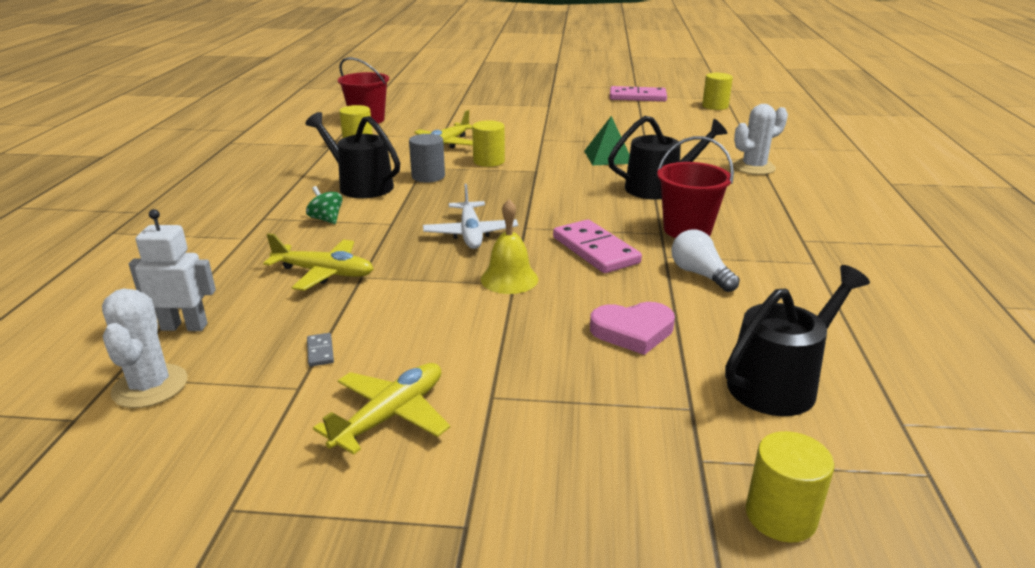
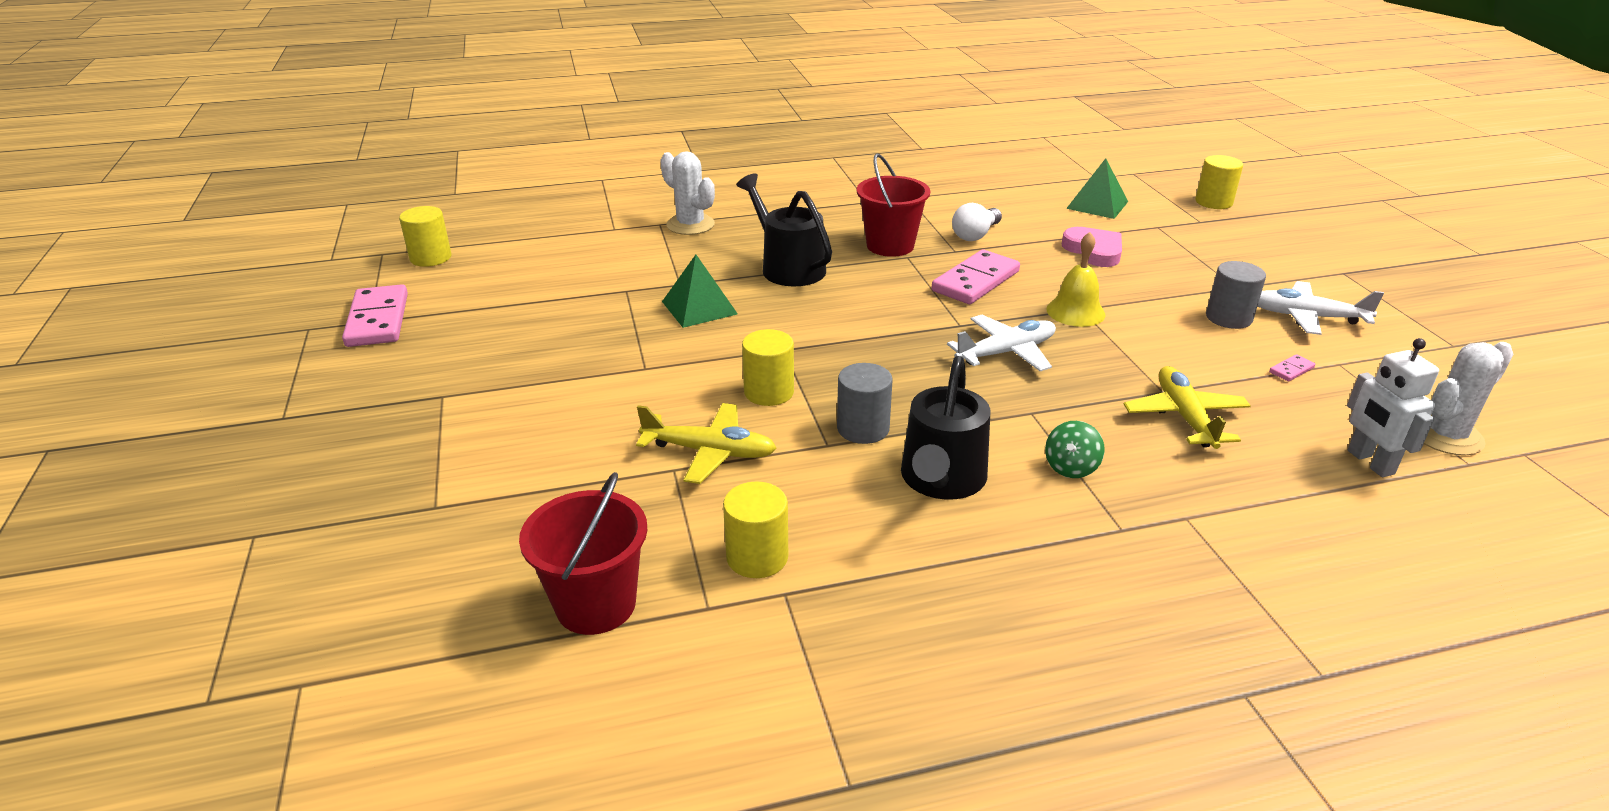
camera: 110 degrees left, 5 degrees up
grey domino [307,333,334,367] -> pink domino [1269,354,1315,381]
yellow plane [313,363,450,455] -> white plane [1258,281,1384,335]
black watering can [725,265,870,416] -> green pyramid [1066,158,1128,219]
none -> grey cylinder [1206,261,1266,329]

